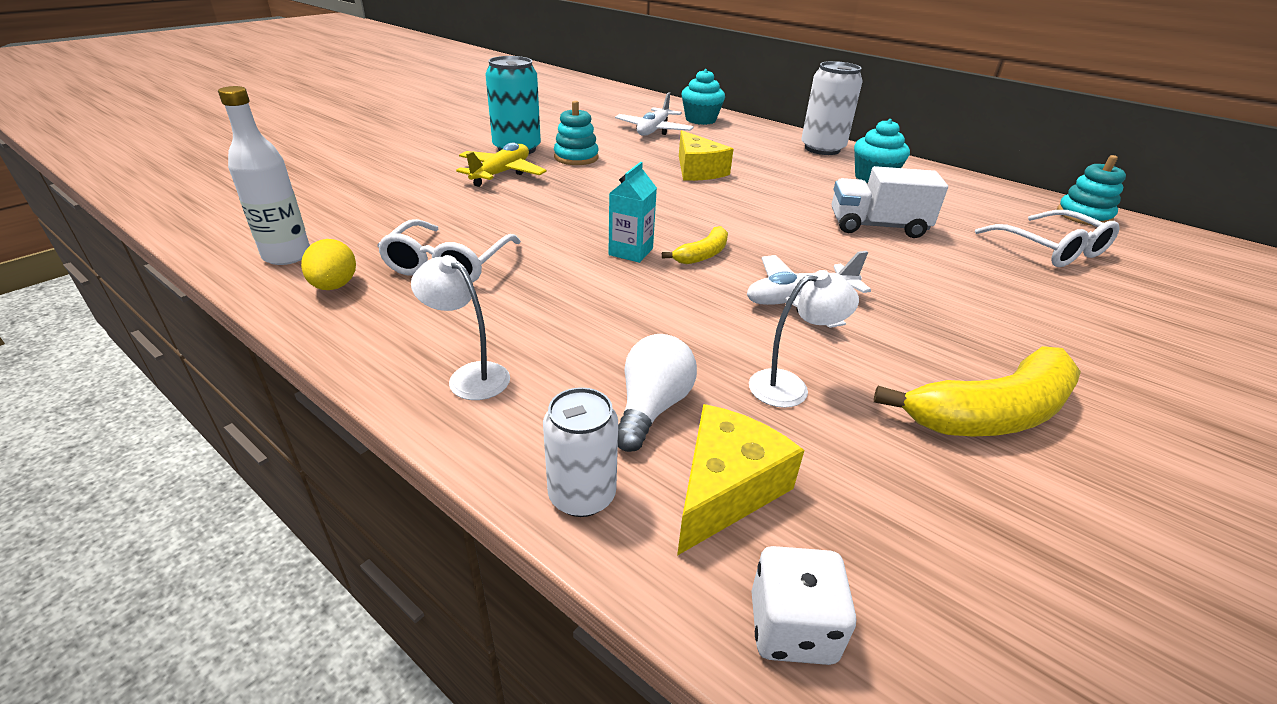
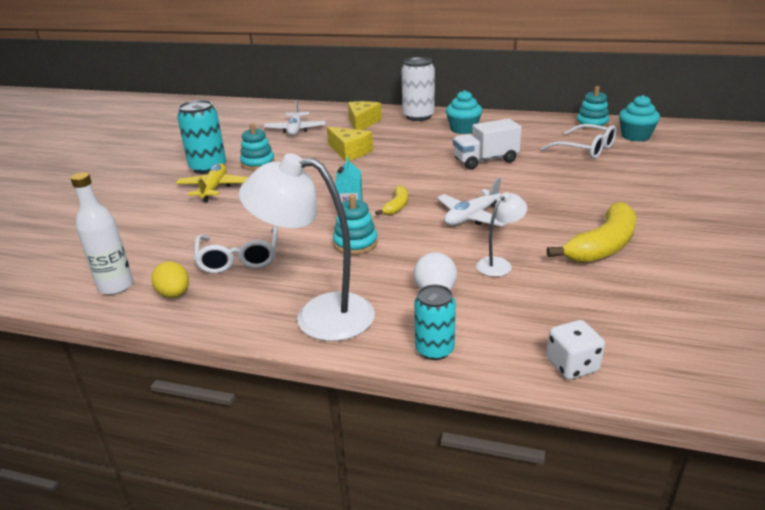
camera: 20 degrees left, 5 degrees down
white lamp [411,255,510,400] -> white lamp [239,153,375,341], size x2.00
white can [543,387,618,517] -> turquoise can [414,284,456,360]
yellow cheese [677,404,804,556] -> yellow cheese moved to [348,101,382,130]
turquoise cupcake [681,69,725,125] -> turquoise cupcake moved to [619,95,660,142]
none -> turquoise stacking toy [333,194,378,255]

